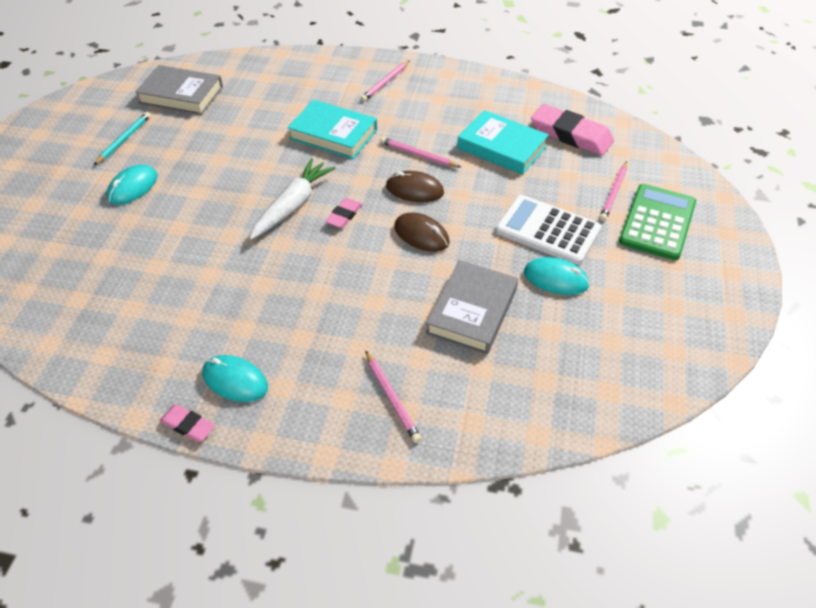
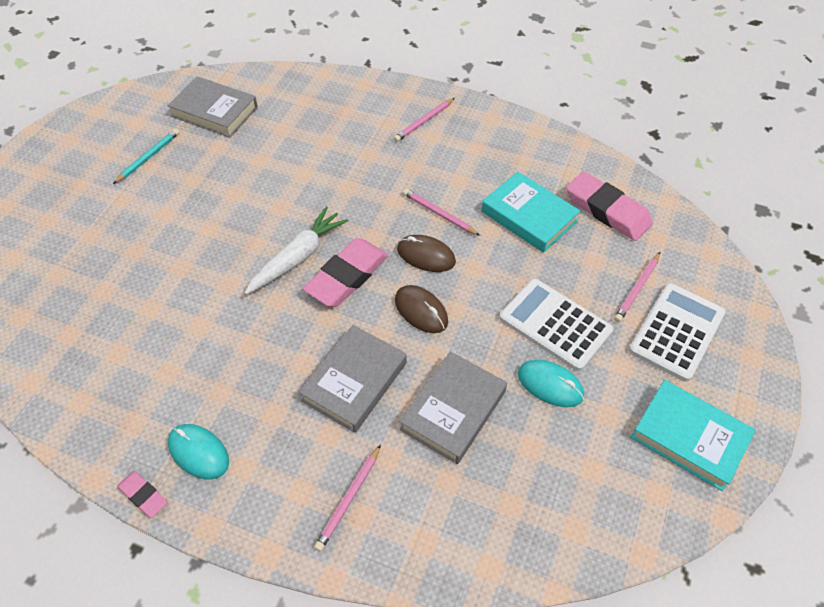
camera: 10 degrees right, 5 degrees up
turquoise mouse [106,165,158,205] -> none
turquoise book [287,100,377,159] -> turquoise book moved to [631,380,756,491]
pink eraser [325,198,362,228] -> pink eraser [303,238,389,307], size x1.97
pink pencil [366,351,421,443] -> pink pencil turned 45 degrees clockwise [314,445,381,552]
green calculator [619,184,696,260] -> white calculator [629,283,726,382]
none -> grey book [299,325,407,433]

